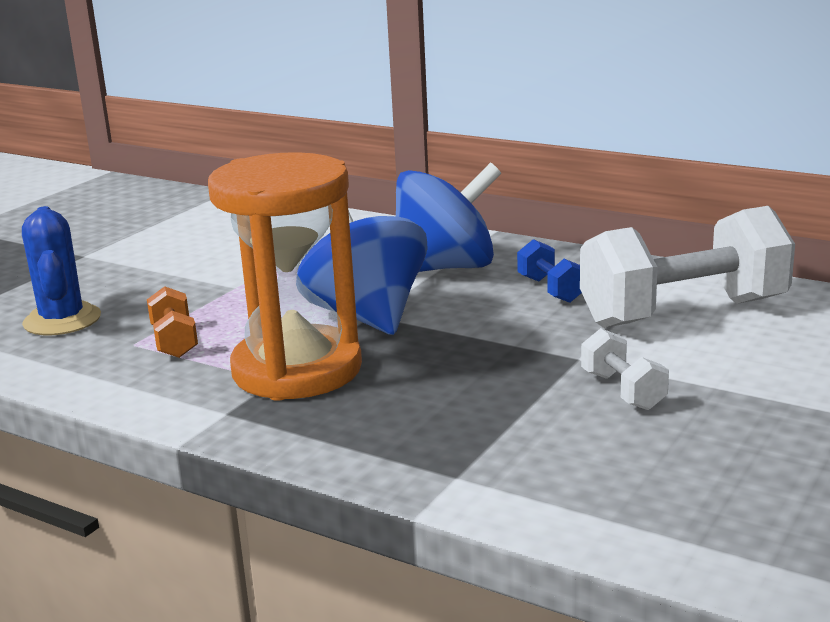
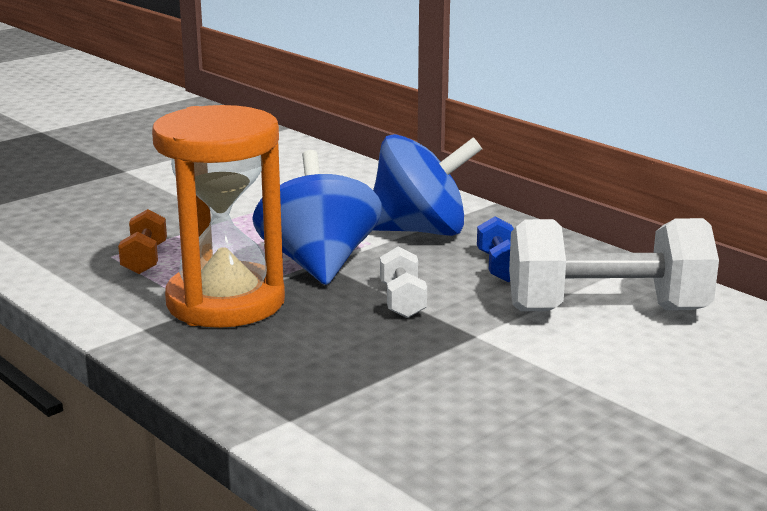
camera: 15 degrees right, 0 degrees up
blue cactus [22,206,101,335] -> none
white dumbbell [581,328,669,410] -> white dumbbell moved to [380,246,427,318]

